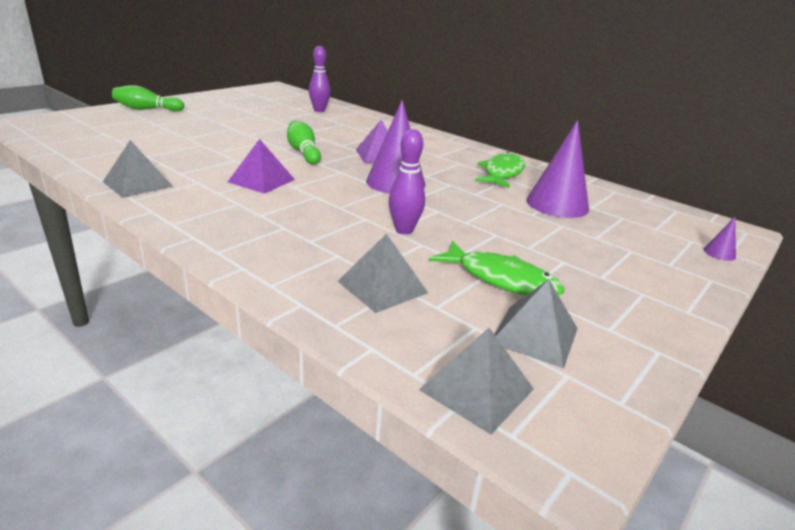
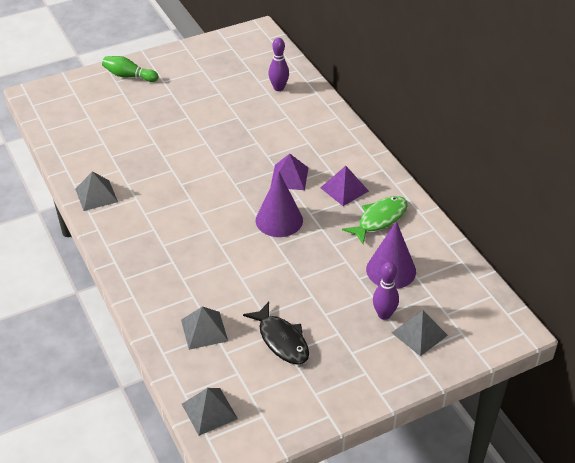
camera: 25 degrees right, 15 degrees up
purple pyramid [228,139,295,194] -> purple pyramid moved to [320,166,369,206]
green bowling pin [287,121,321,164] -> none
purple bowling pin [389,129,425,234] -> purple bowling pin moved to [373,262,399,320]
green fish [429,241,564,296] -> black fish [243,302,309,365]
grey pyramid [494,279,578,368] -> grey pyramid moved to [392,310,448,356]
purple cone [704,217,736,261] -> none

